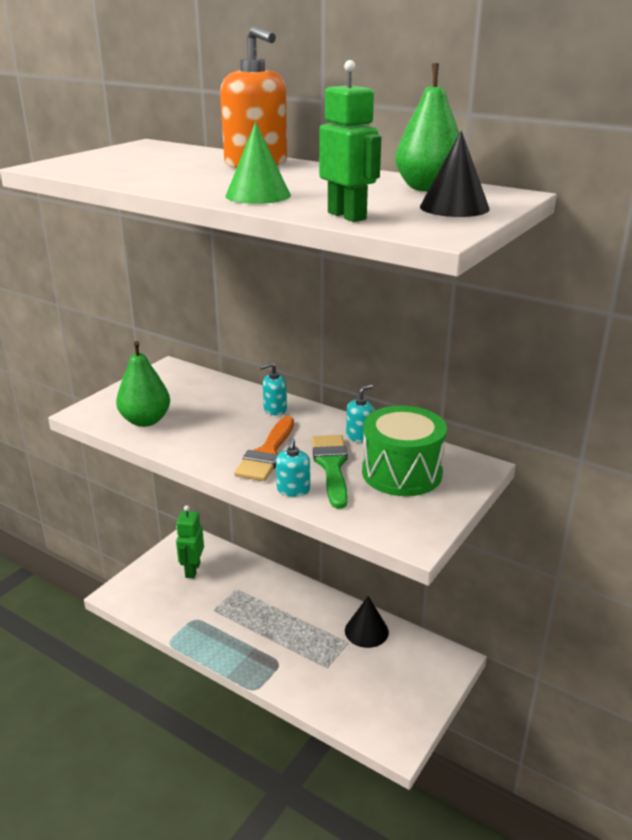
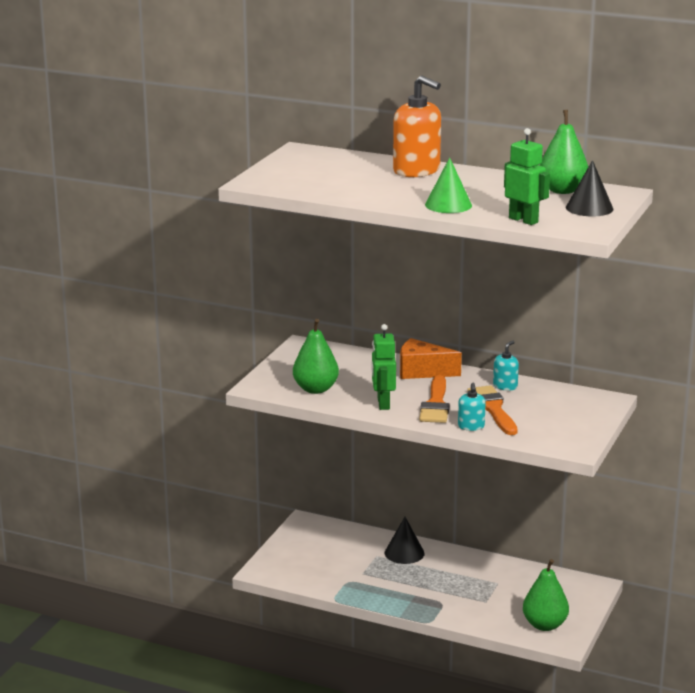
camera: 10 degrees left, 5 degrees down
green robot [176,505,204,578] -> green robot moved to [372,324,396,410]
turquoise soap dispenser [260,362,287,415] -> orange cheese [400,338,462,379]
green brush [311,435,348,509] -> orange brush [467,385,518,435]
black cone [345,596,389,648] -> black cone moved to [385,517,424,564]
green drum [362,406,447,496] -> none
none -> green pear [523,559,569,631]

